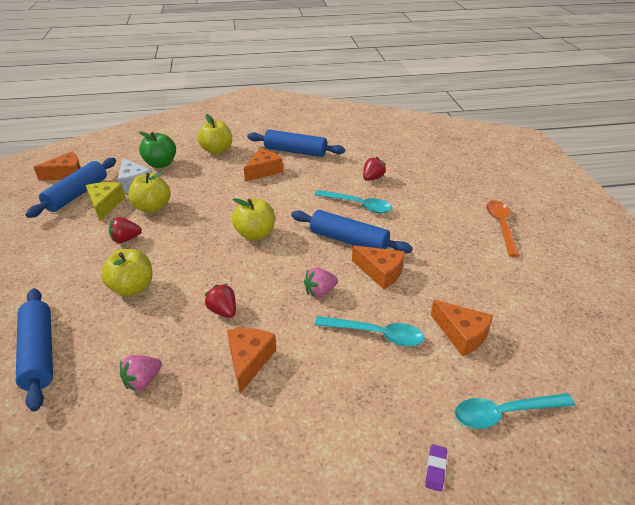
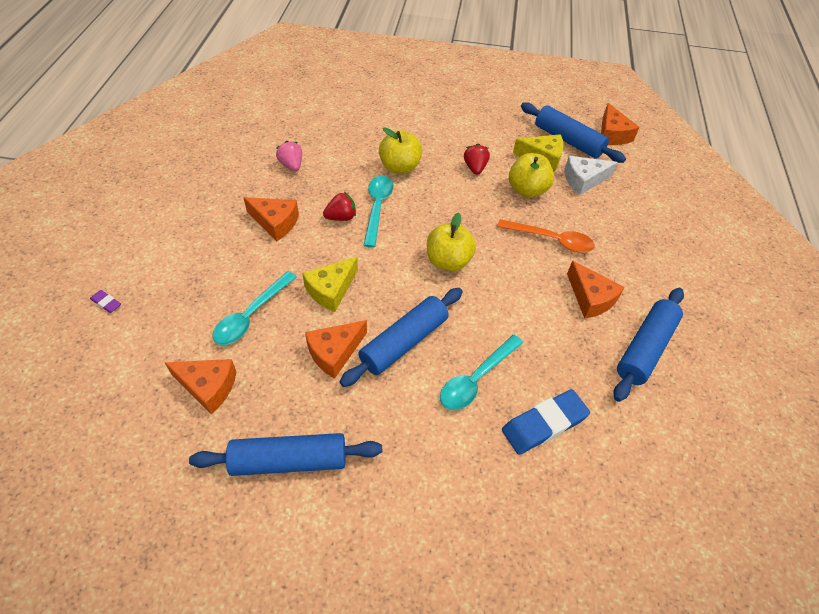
camera: 105 degrees right, 15 degrees up
blue rolling pin [16,288,53,411] -> blue rolling pin moved to [189,433,382,476]
green apple [139,131,176,168] -> none
yellow apple [198,114,232,154] -> none
pink strawberry [304,268,338,297] -> yellow cheese [302,257,358,312]
red strawberry [363,157,386,181] -> blue eraser [502,389,590,455]
orange cheese [431,300,493,356] -> orange cheese turned 135 degrees counterclockwise [164,359,237,414]
turquoise spoon [455,393,575,429] -> turquoise spoon moved to [363,176,393,248]
orange spoon [486,200,520,257] -> orange spoon moved to [497,219,595,253]

